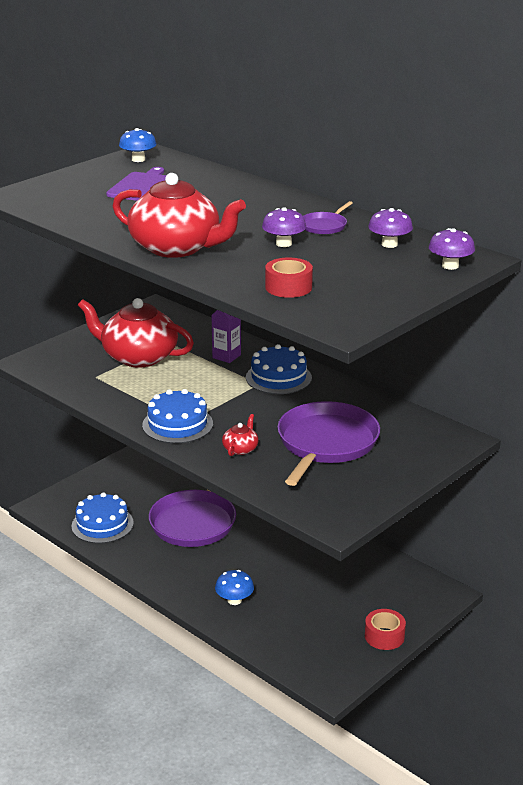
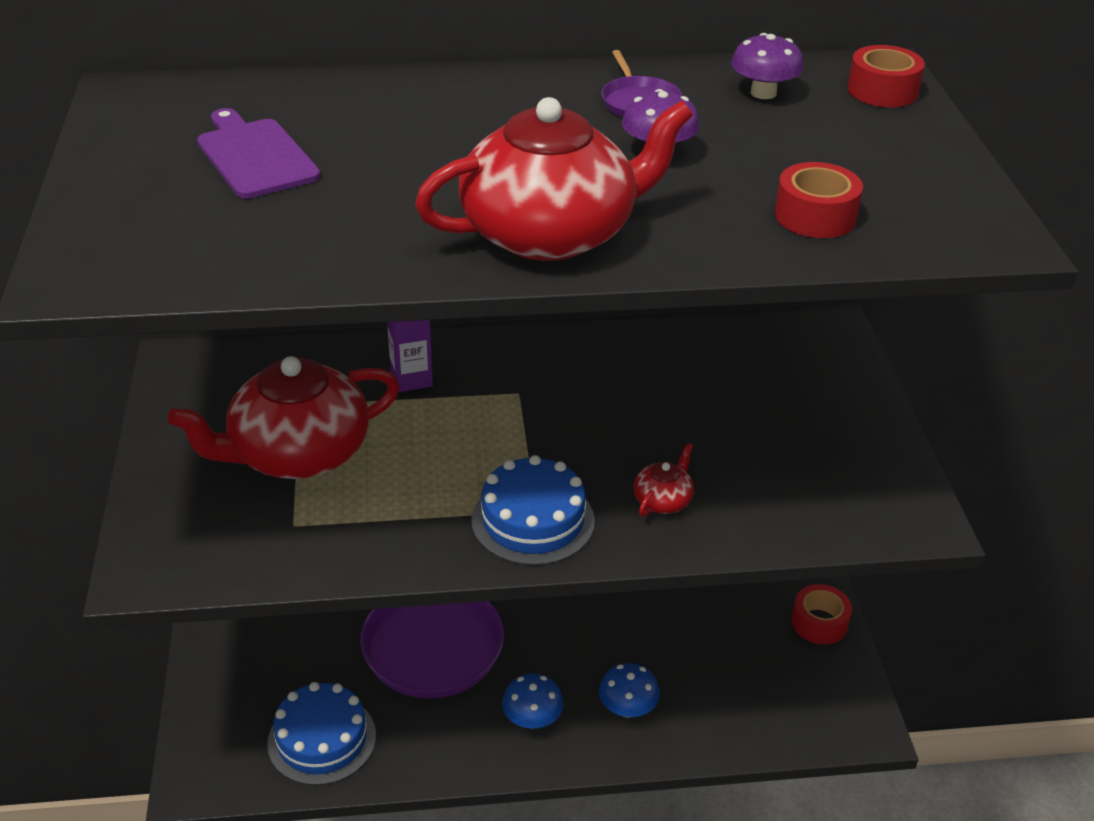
camera: 50 degrees left, 10 degrees up
blue mushroom [119,128,157,162] -> blue mushroom moved to [502,674,564,729]
red teapot [222,414,259,456] -> red teapot turned 60 degrees clockwise [634,443,694,517]
blue cake [246,344,312,394] -> none
purple pan [277,401,380,486] -> none
purple mushroom [429,228,475,270] -> red tape [848,45,925,107]

